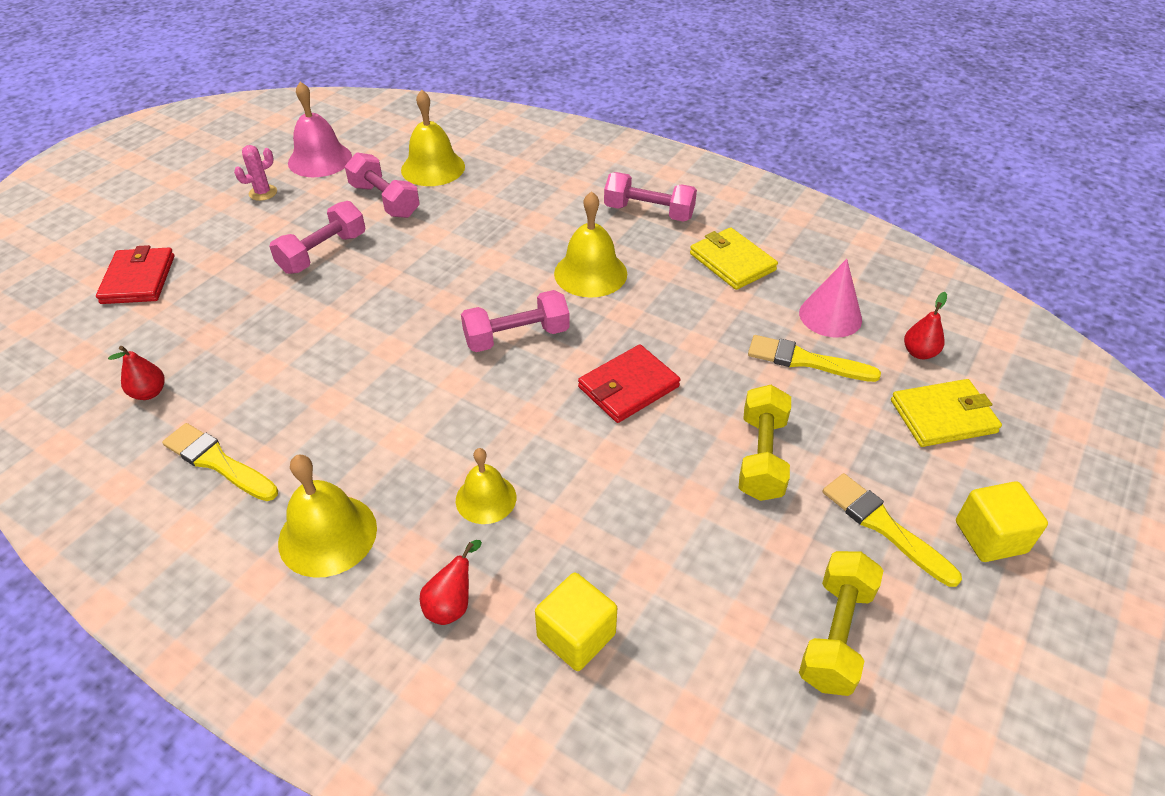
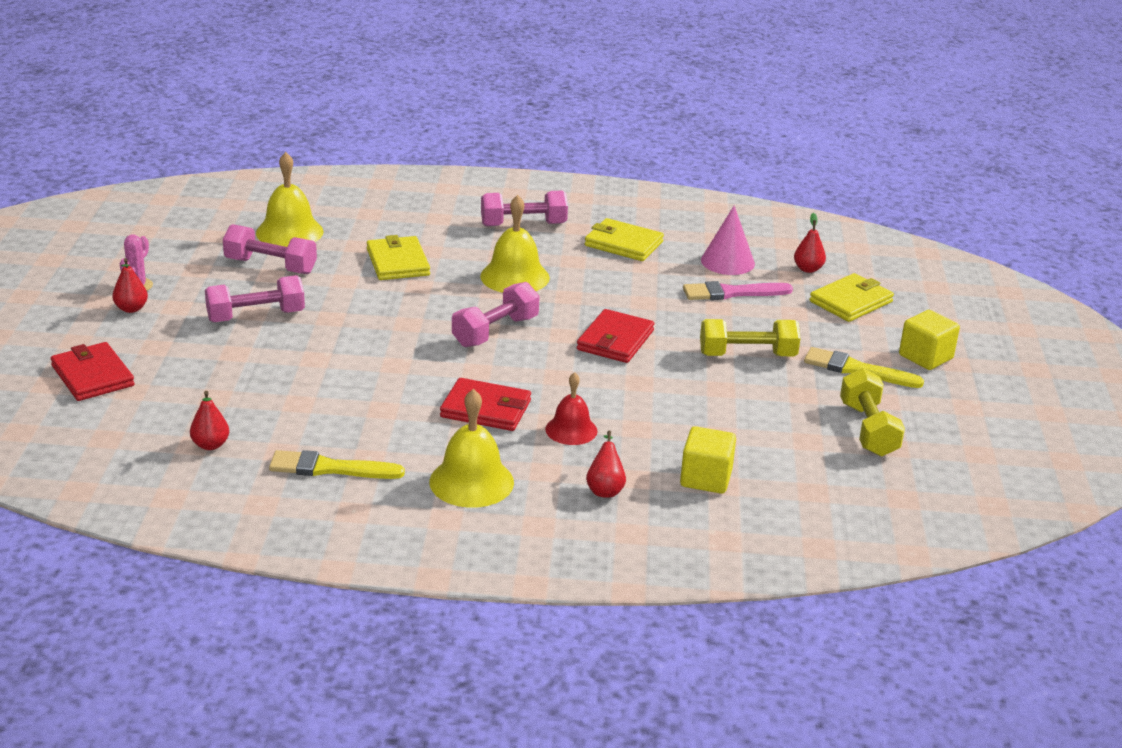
camera: 30 degrees left, 15 degrees down
pink dumbbell [269,201,365,274] -> pink dumbbell turned 60 degrees clockwise [205,275,305,322]
pink bell [288,82,352,177] -> none
yellow bell [456,448,516,524] -> red bell [545,372,598,445]
yellow dumbbell [739,385,791,501] -> yellow dumbbell turned 75 degrees counterclockwise [700,319,801,356]
yellow brush [748,335,881,382] -> pink brush [683,281,793,300]
none -> red pear [112,258,148,313]
none -> yellow wallet [367,235,430,280]
none -> red wallet [440,378,531,431]

